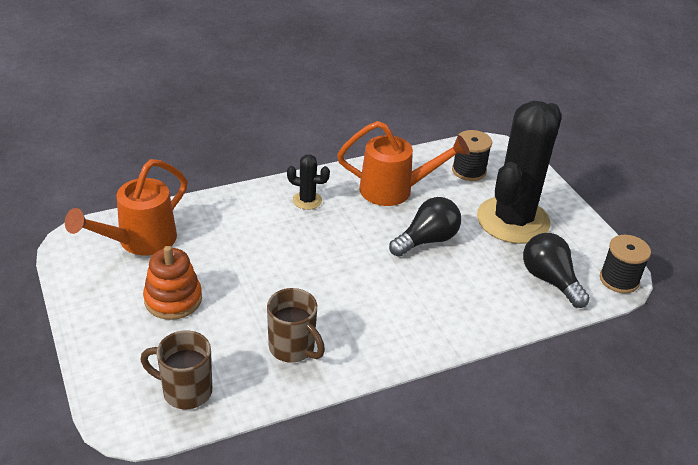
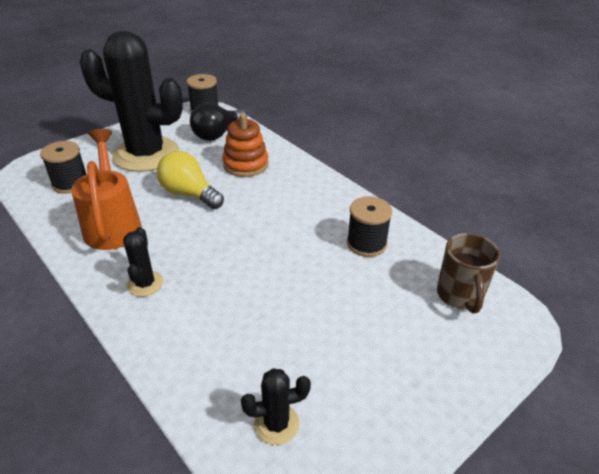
camera: 105 degrees left, 0 degrees up
orange watering can [65,159,188,256] -> black cactus [241,368,311,445]
orange stacking toy [143,246,202,320] -> orange stacking toy moved to [222,113,269,177]
brown mug [267,288,325,363] -> black spool [347,196,392,257]
black light bulb [389,197,461,257] -> yellow light bulb [157,151,224,209]

